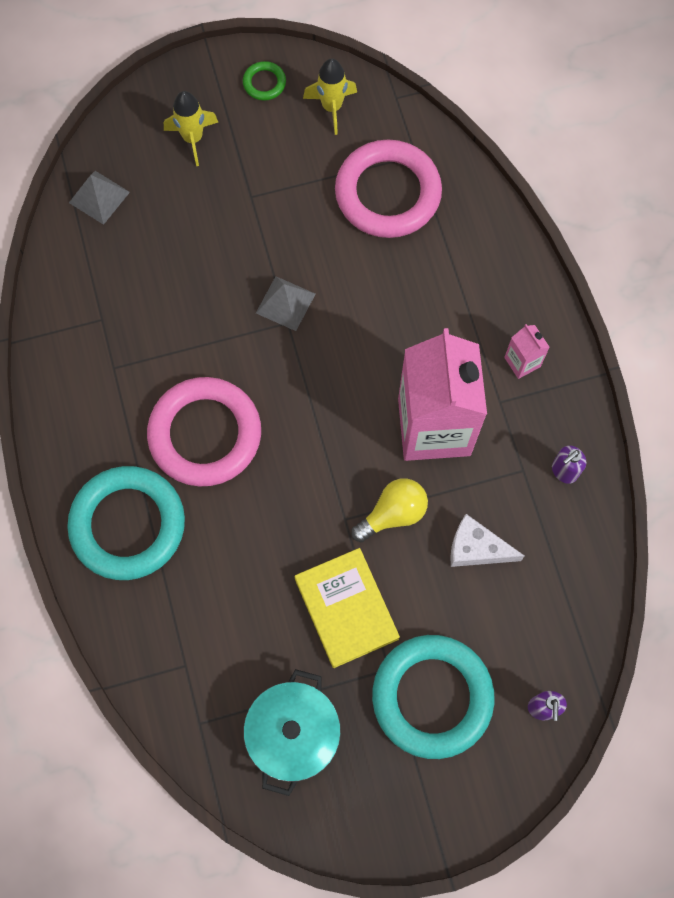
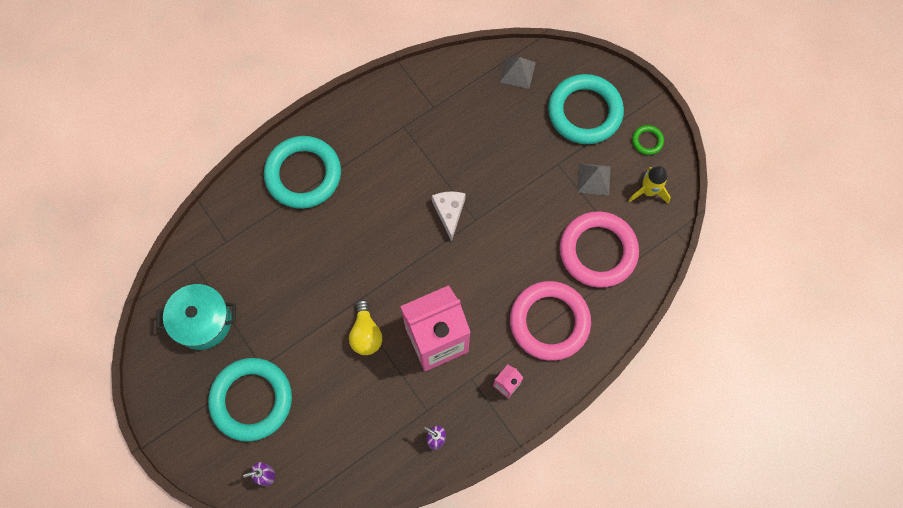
camera: 70 degrees right, 0 degrees up
pink ring [147,377,261,486] -> pink ring moved to [510,281,591,361]
yellow rocket [164,91,218,166] -> turquoise ring [548,74,624,144]
grey pyramid [256,276,315,331] -> grey pyramid moved to [577,163,611,195]
yellow book [294,548,400,668] -> none
yellow light bulb [351,478,428,542] -> yellow light bulb turned 45 degrees clockwise [349,299,382,355]
white cheese [450,514,525,567] -> white cheese moved to [432,192,466,242]

